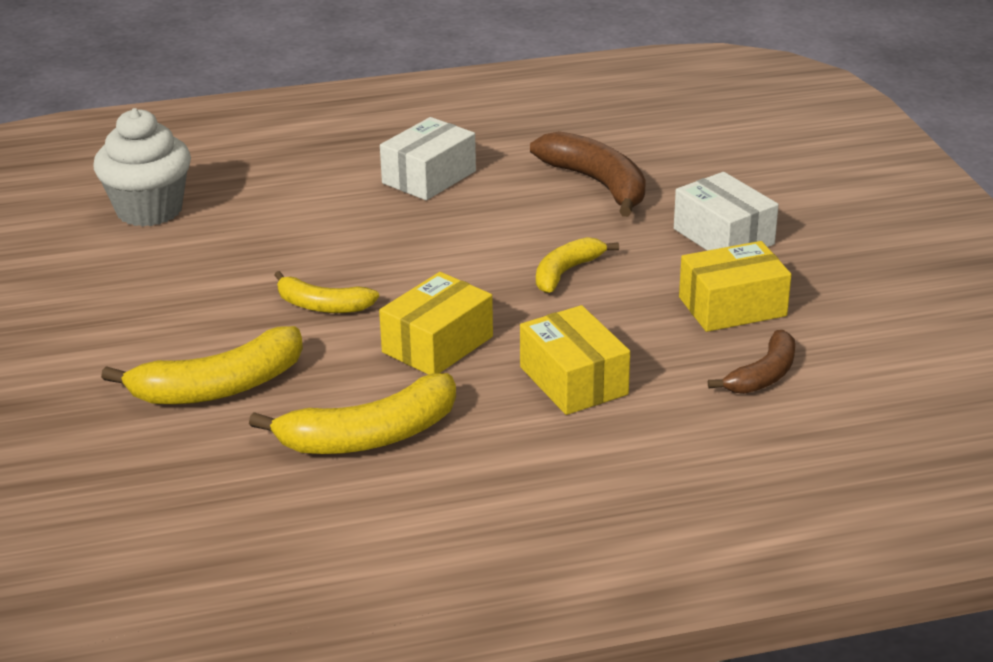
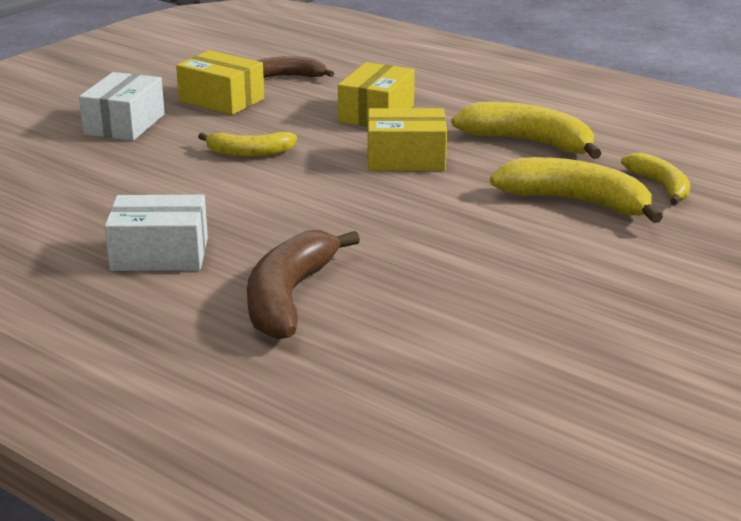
camera: 130 degrees left, 5 degrees down
white cupcake [93,108,191,227] -> none
yellow banana [274,271,379,313] -> yellow banana moved to [621,152,690,205]
brown banana [530,131,646,217] -> brown banana moved to [247,230,360,340]

